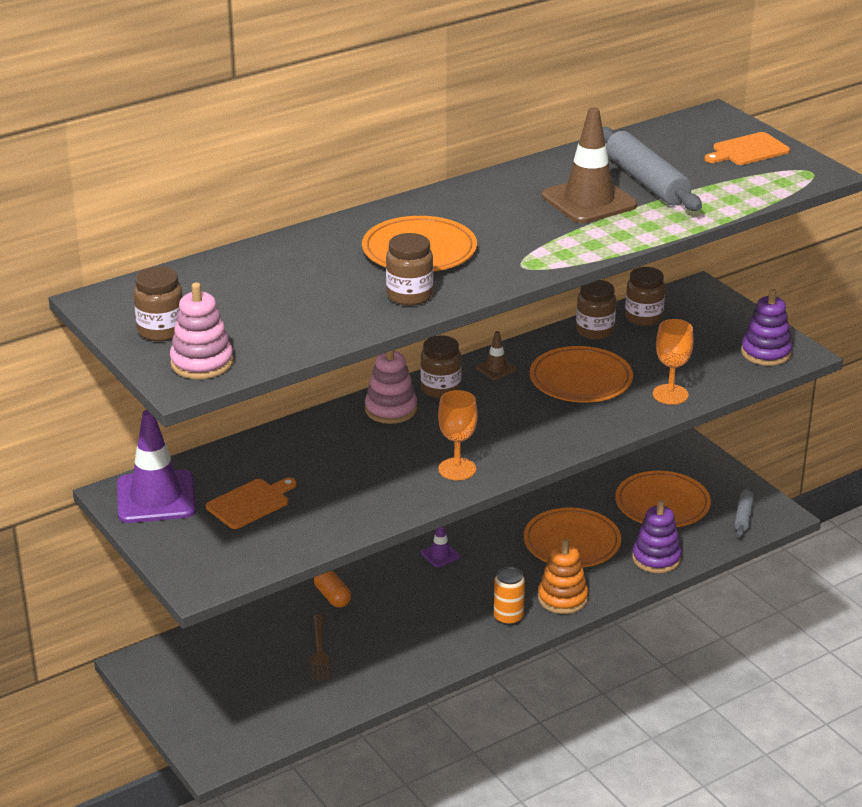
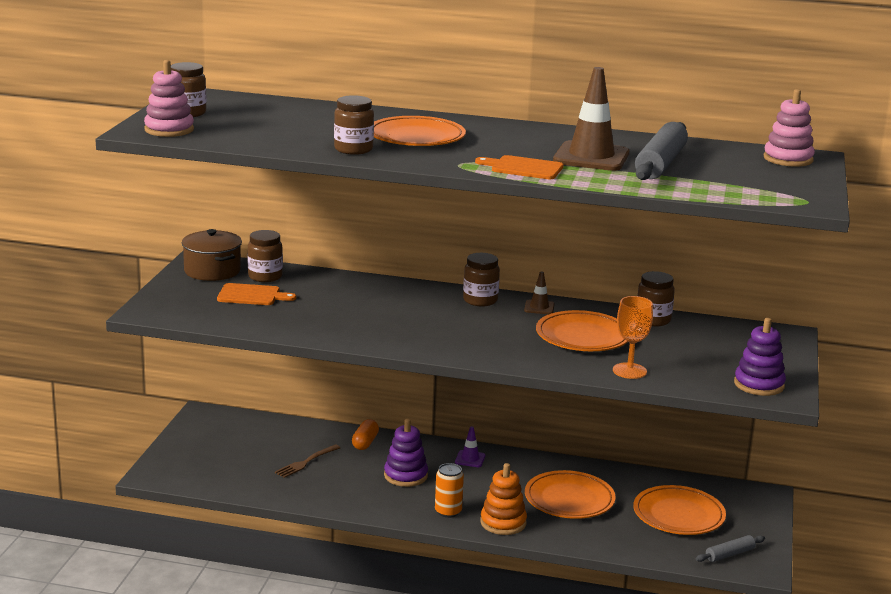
camera: 45 degrees right, 10 degrees down
purple traffic cone [117,410,196,523] -> brown pot [182,229,242,281]
pink stacking toy [365,350,417,424] -> pink stacking toy moved to [764,89,815,167]
orange goblet [438,390,477,480] -> none
brown jar [625,267,665,326] -> brown jar moved to [248,230,283,282]
purple stacking toy [632,500,682,573] -> purple stacking toy moved to [384,419,428,487]
orange cutting board [704,132,790,165] -> orange cutting board moved to [475,155,564,179]

